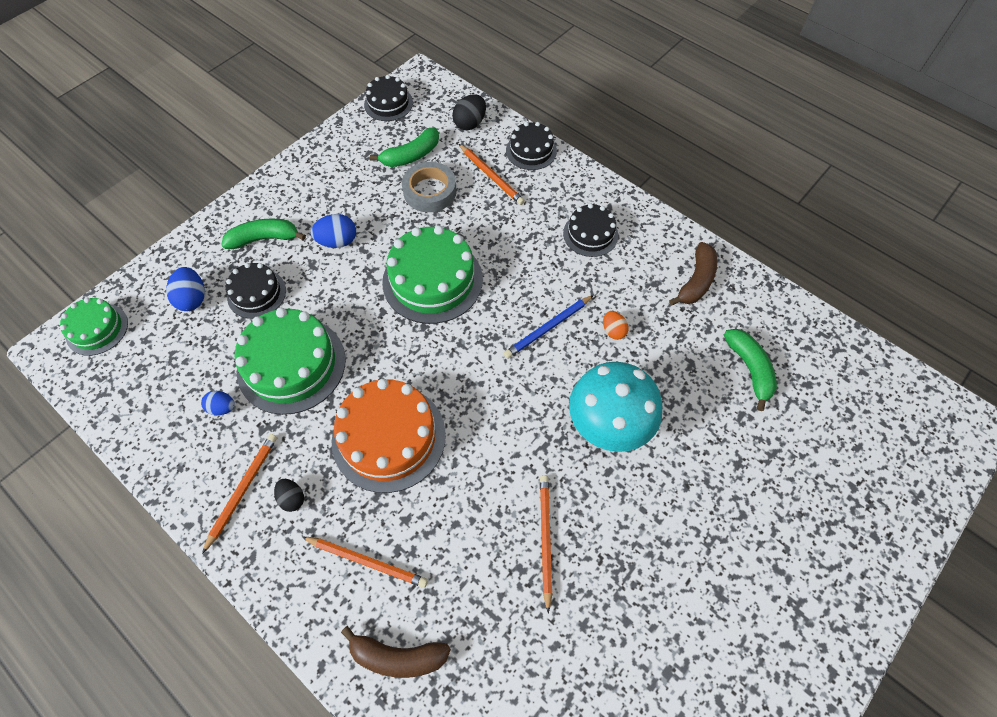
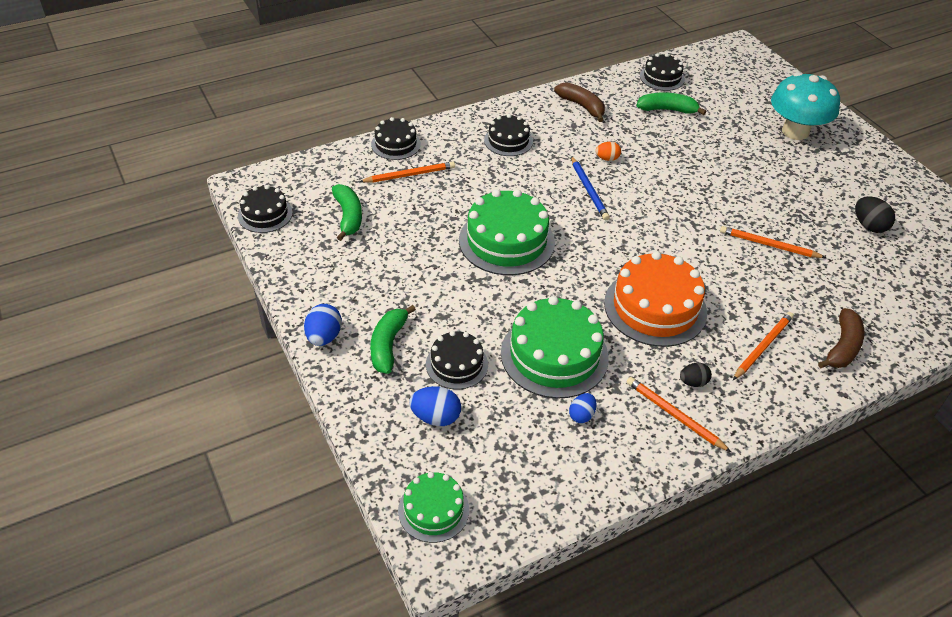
camera: 70 degrees left, 15 degrees down
blue egg [311,214,356,248] -> blue egg moved to [304,304,342,346]
grey tape [402,162,457,212] -> none
black egg [452,94,486,131] -> black egg moved to [855,196,895,233]
turquoise mushroom [569,362,662,452] -> turquoise mushroom moved to [771,72,840,140]
none -> black cake [640,53,685,91]

